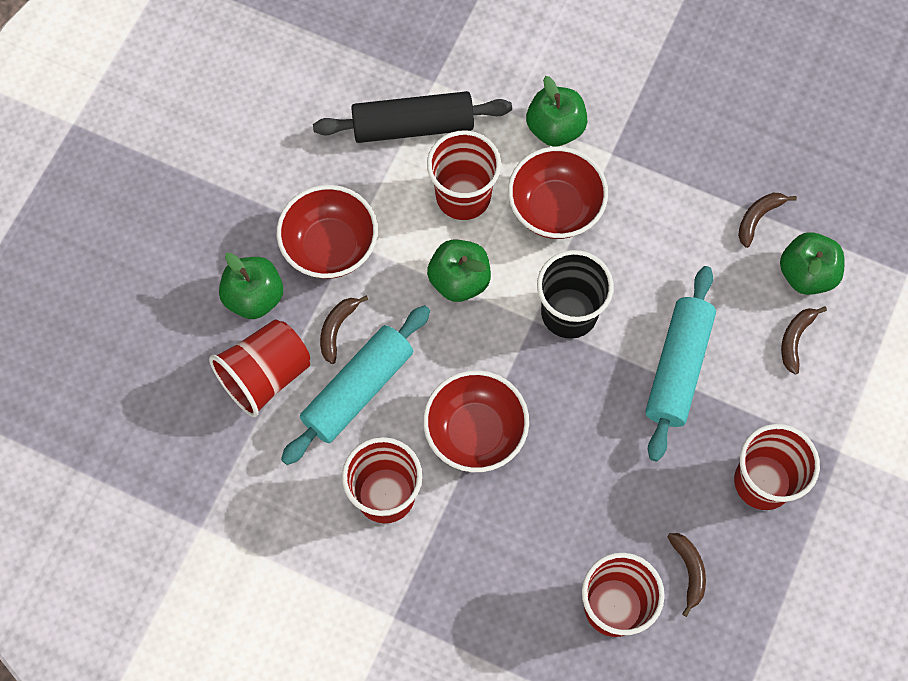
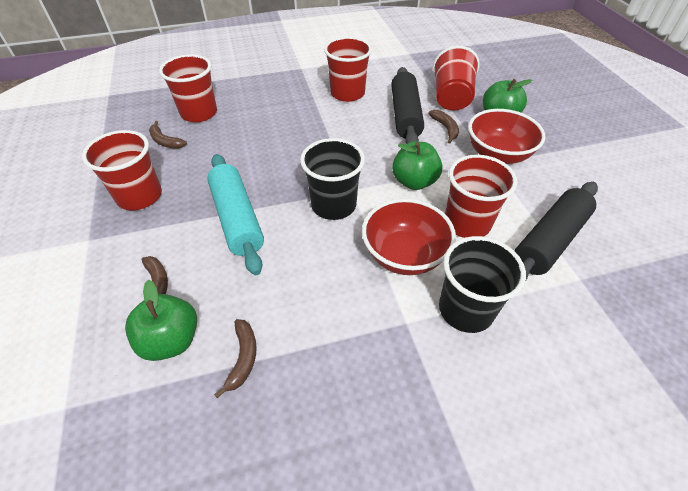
camera: 140 degrees right, 20 degrees down
turquoise rolling pin [281,305,430,465] -> black rolling pin [391,67,424,144]
red bowl [423,370,529,472] -> none
green apple [526,76,587,147] -> black cup [439,236,526,333]

